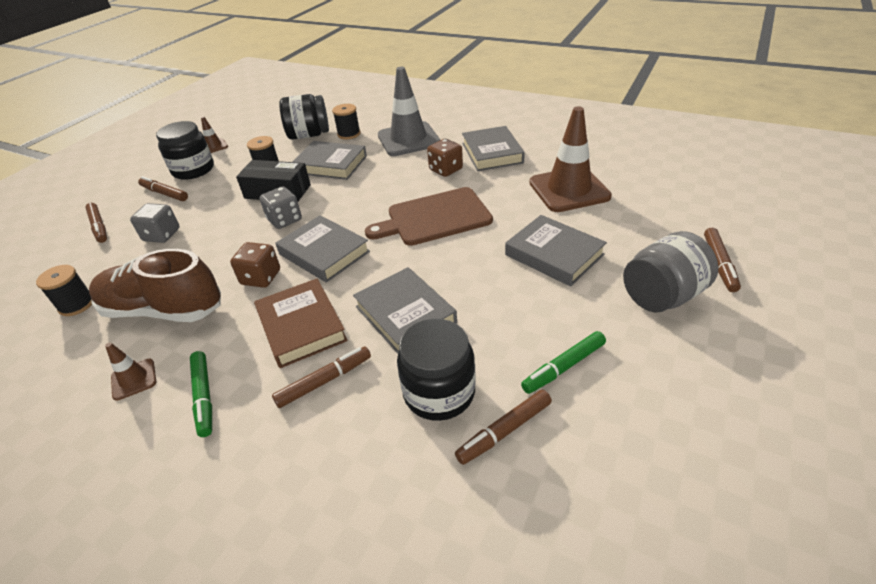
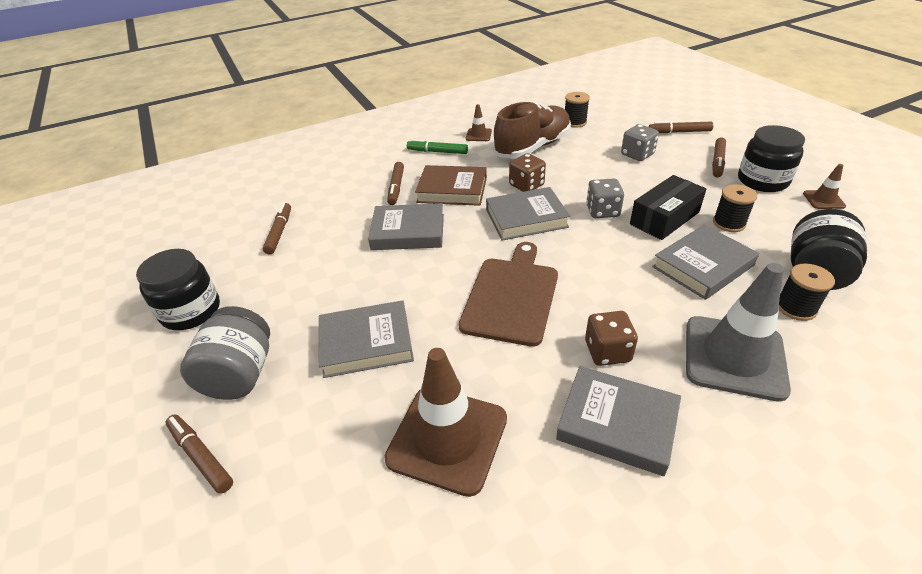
camera: 125 degrees right, 0 degrees up
brown marker [138,176,188,201] -> brown marker turned 135 degrees clockwise [712,138,726,177]
black jar [397,319,476,421] -> black jar moved to [136,249,220,330]
green marker [521,331,606,394] -> none

